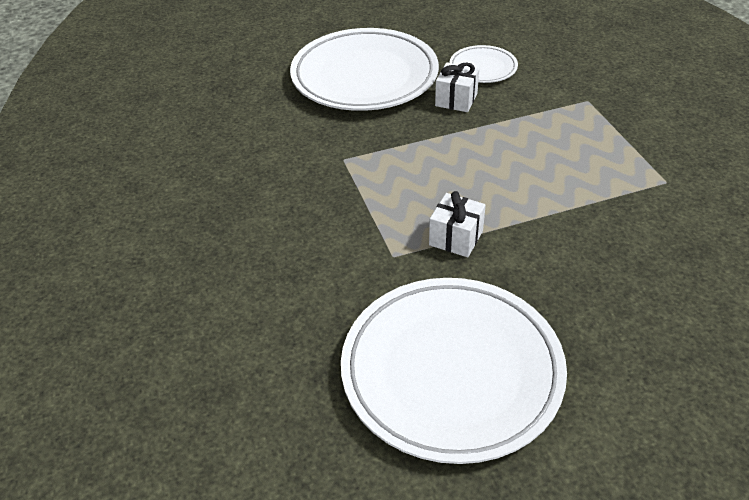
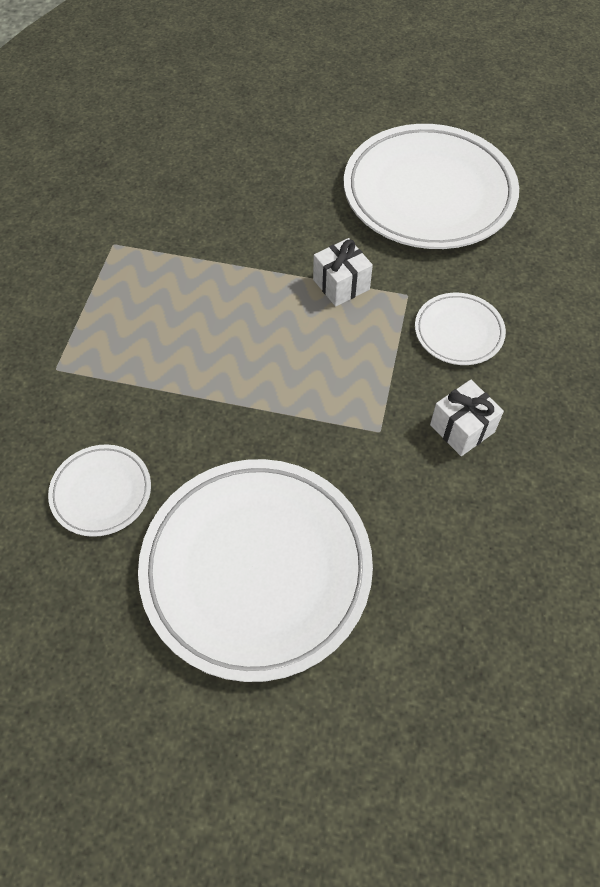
camera: 150 degrees left, 15 degrees up
white gift [435,62,479,112] -> white gift moved to [430,380,504,456]
none -> white plate [415,293,506,365]

